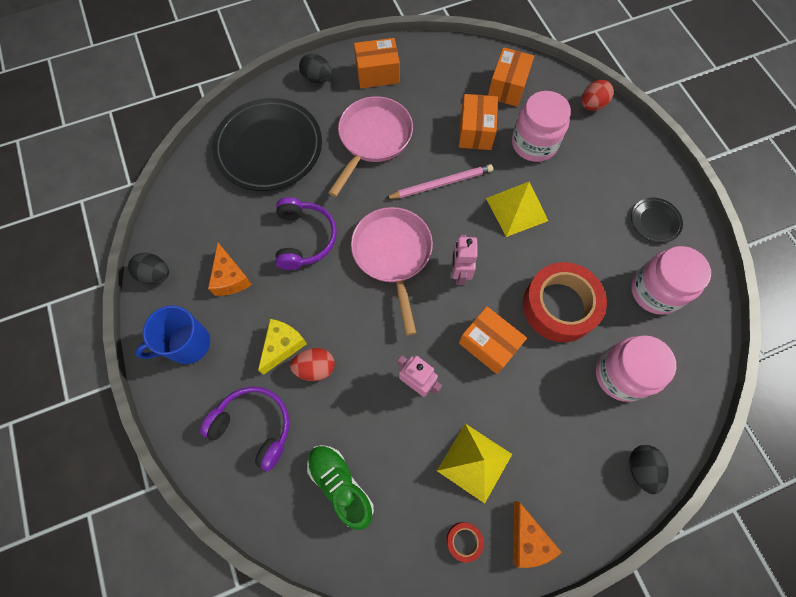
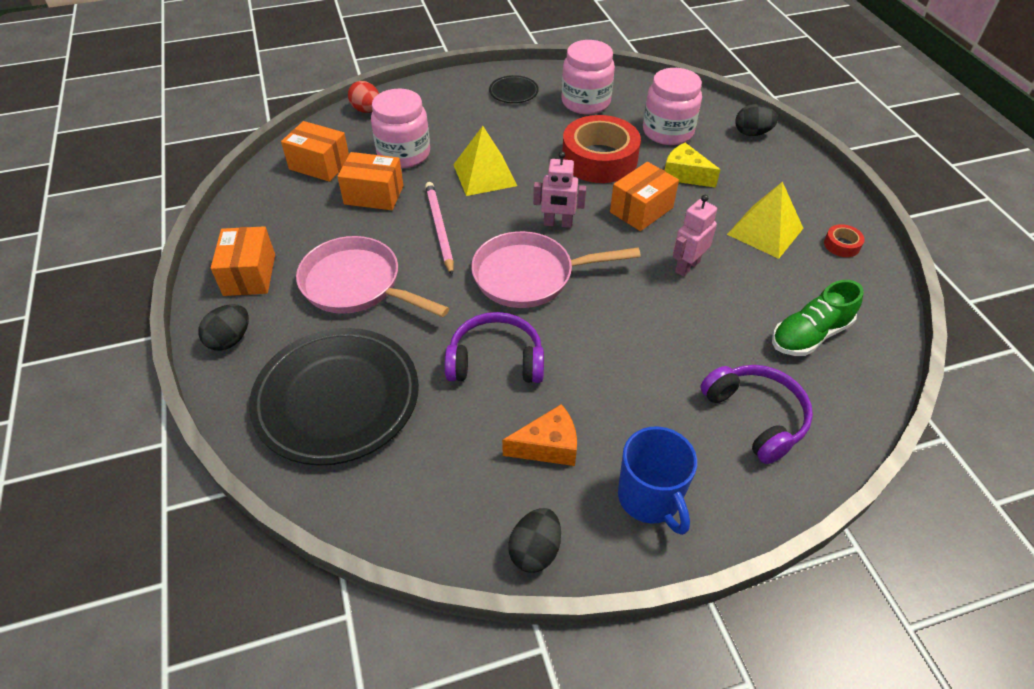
camera: 85 degrees left, 20 degrees down
purple headphones [200,387,290,471] -> purple headphones turned 120 degrees clockwise [700,365,813,464]
yellow cheese [258,319,307,375] -> yellow cheese moved to [664,143,720,188]
red egg [290,348,335,381] -> none
orange cheese [513,501,562,568] -> none

